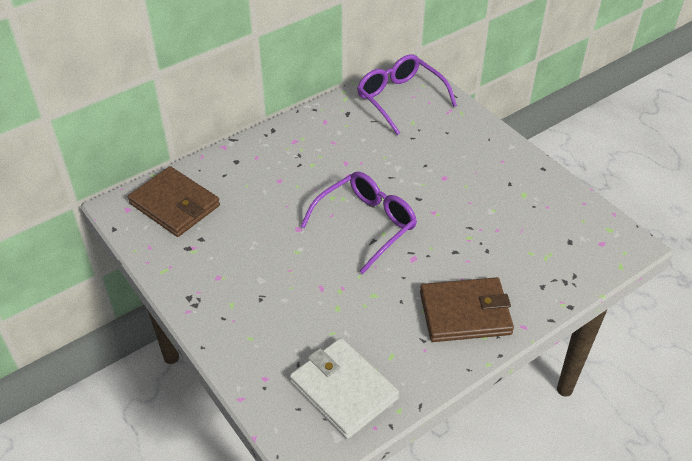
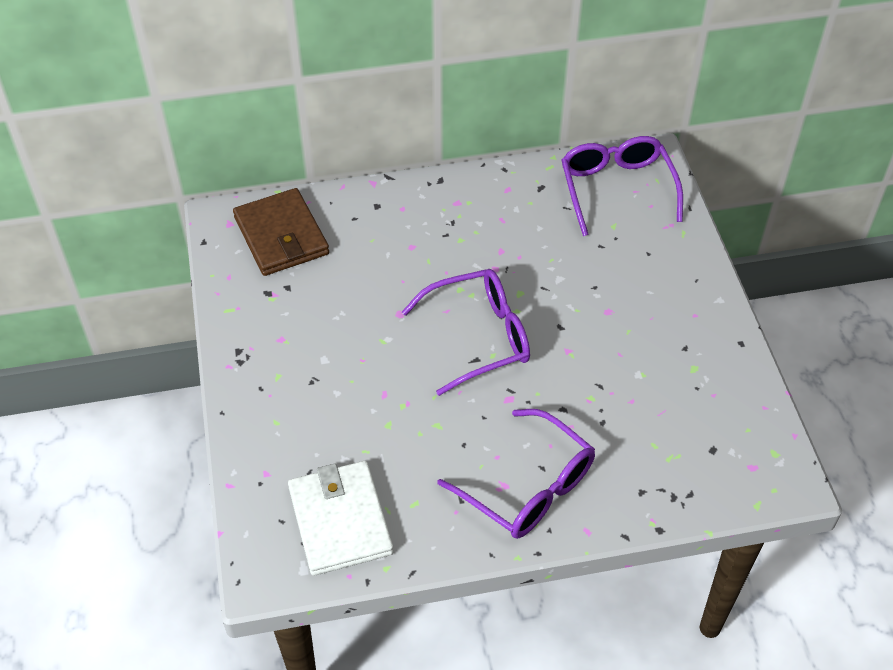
camera: 25 degrees right, 5 degrees up
brown wallet [420,277,514,342] -> purple glasses [437,409,595,539]

